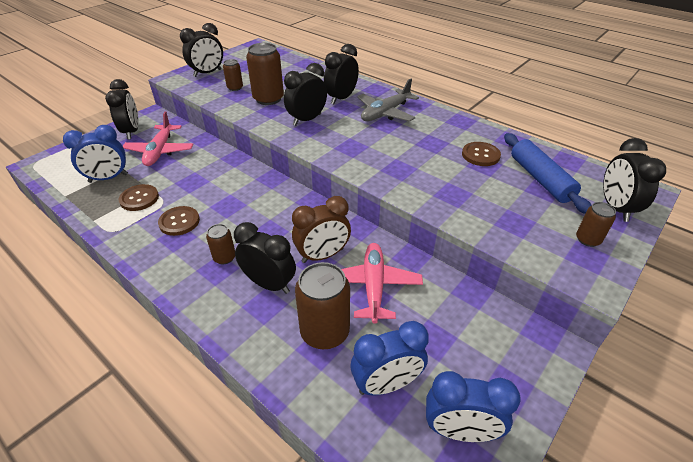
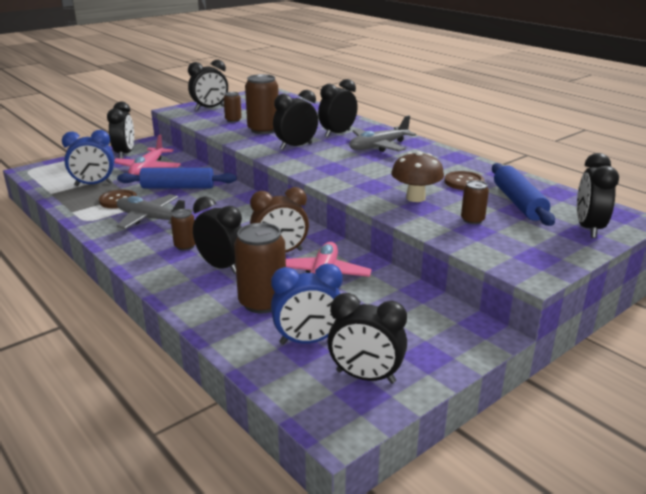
camera: 10 degrees right, 15 degrees down
brown button [158,206,200,236] -> grey plane [117,194,193,229]
blue clock [426,371,521,442] -> black clock [327,293,407,384]
brown can [576,202,616,247] -> brown can moved to [461,180,489,224]
none -> blue rolling pin [117,168,237,189]
none -> brown mushroom [391,151,444,202]

